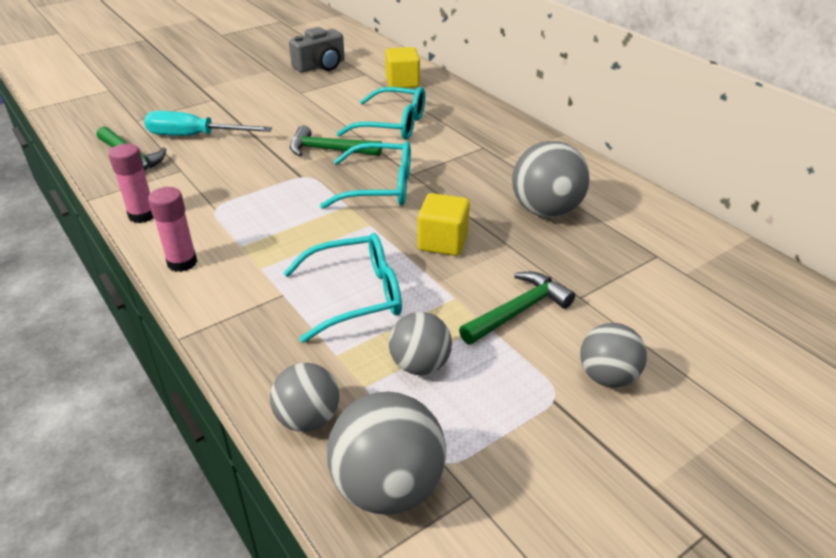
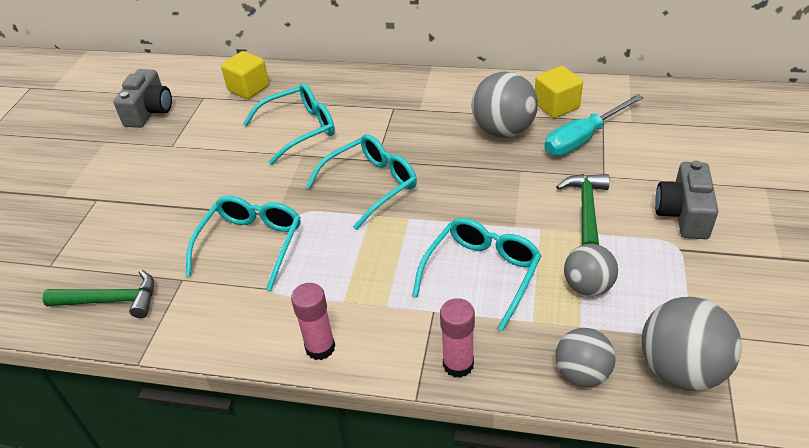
camera: 40 degrees left, 5 degrees up
pink glue stick [108,144,154,223] -> pink glue stick moved to [440,298,475,378]
turquoise screwdriver [144,111,272,136] -> turquoise screwdriver moved to [544,94,644,156]
green hammer [290,125,382,156] -> none
yellow cube [418,193,470,256] -> yellow cube moved to [535,66,583,118]
grey ball [580,323,647,388] -> grey camera [655,161,718,239]
none -> turquoise glasses [186,196,301,291]

